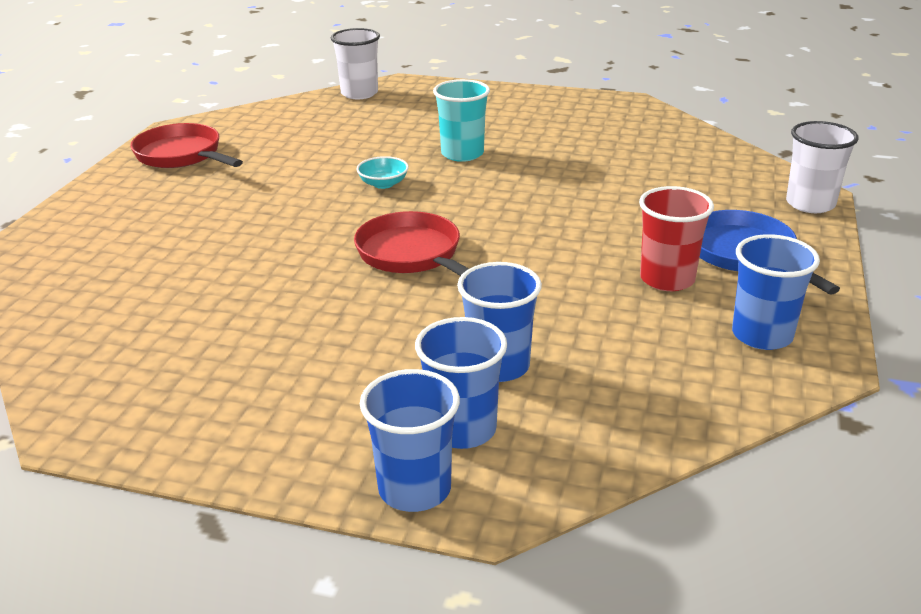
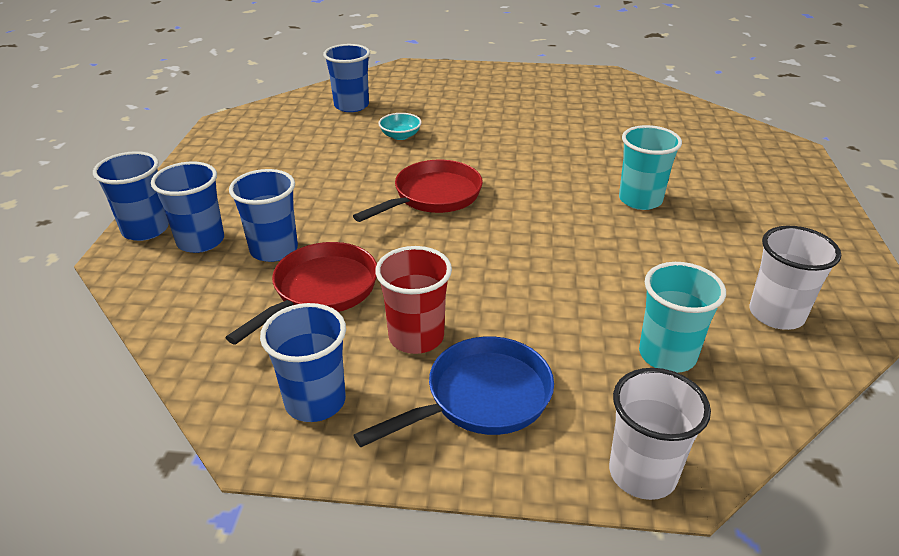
camera: 80 degrees right, 5 degrees up
red pan [130,123,243,168] -> red pan moved to [226,242,377,345]
white cup [331,28,380,99] -> white cup moved to [750,226,841,330]
turquoise bowl [356,156,409,189] -> turquoise bowl moved to [378,113,422,140]
none -> blue cup [323,44,370,112]
none -> turquoise cup [639,262,726,373]

